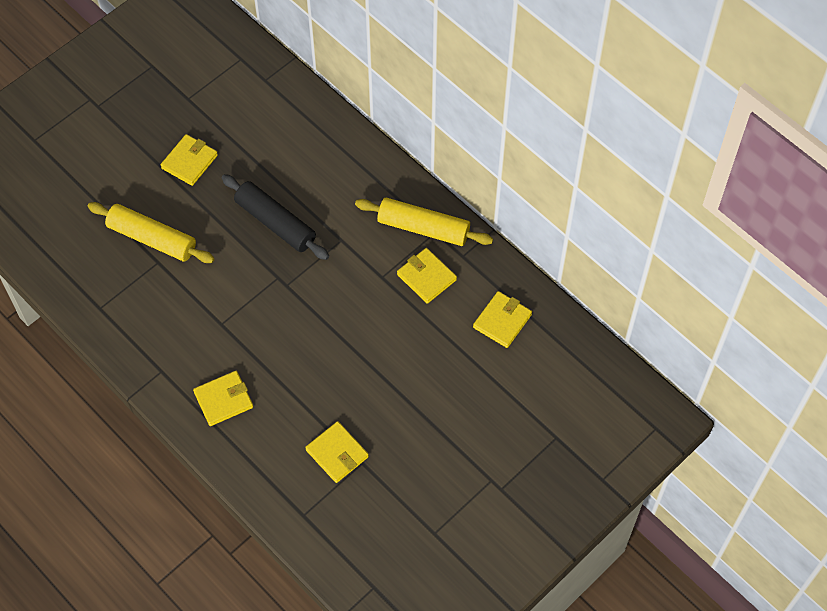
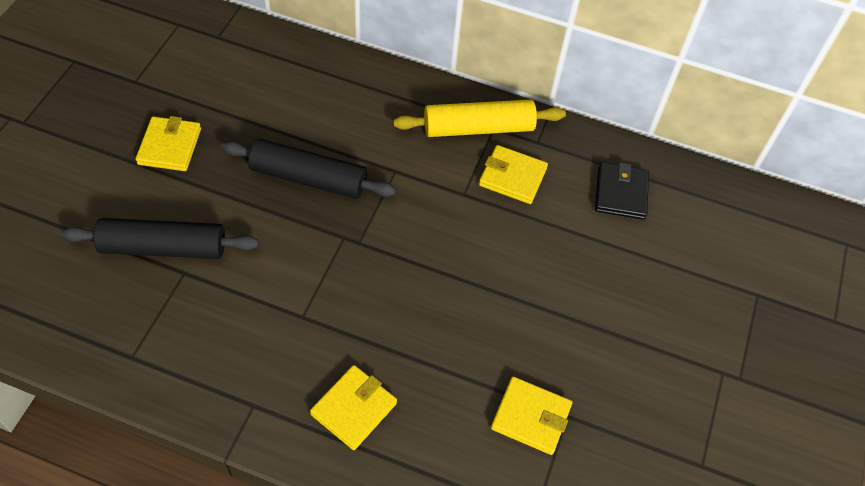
camera: 30 degrees left, 5 degrees down
yellow rolling pin [88,202,215,263] -> black rolling pin [61,218,259,259]
yellow wallet [473,291,532,348] -> black wallet [595,162,649,219]

